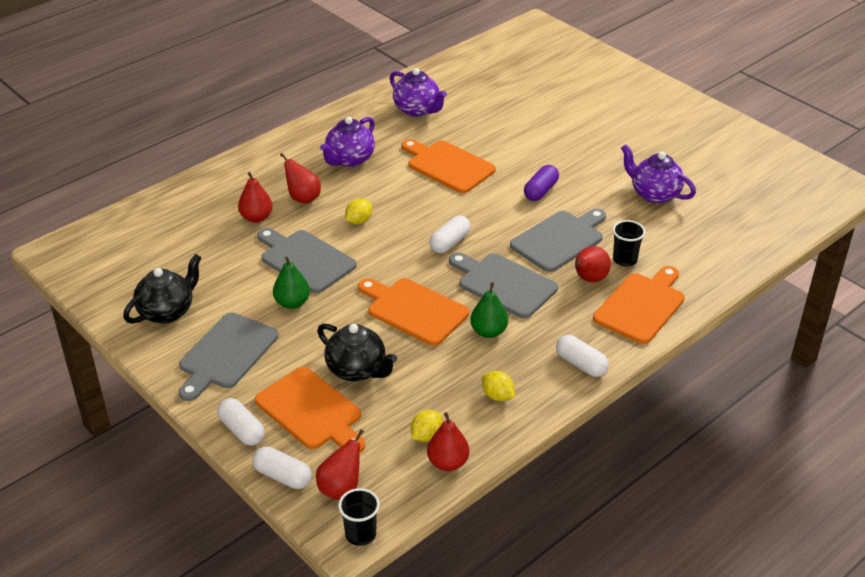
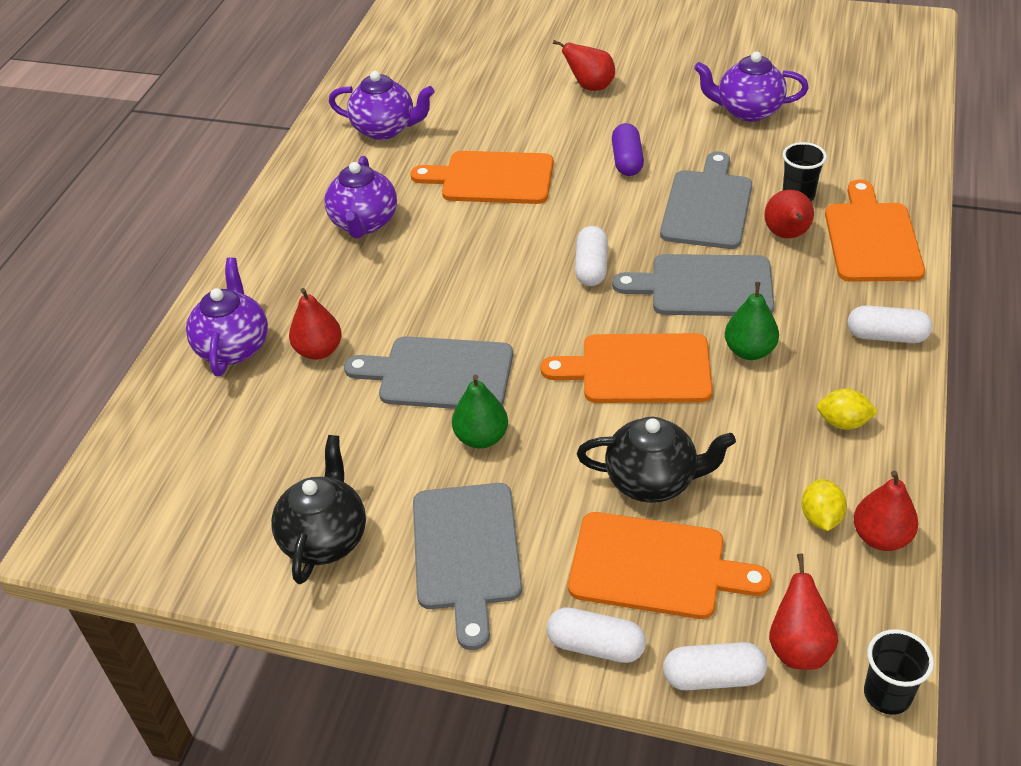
camera: 30 degrees left, 5 degrees up
red pear [280,153,321,204] -> red pear moved to [553,40,615,91]
yellow lemon [345,199,372,224] -> none
none -> purple teapot [186,258,268,376]

